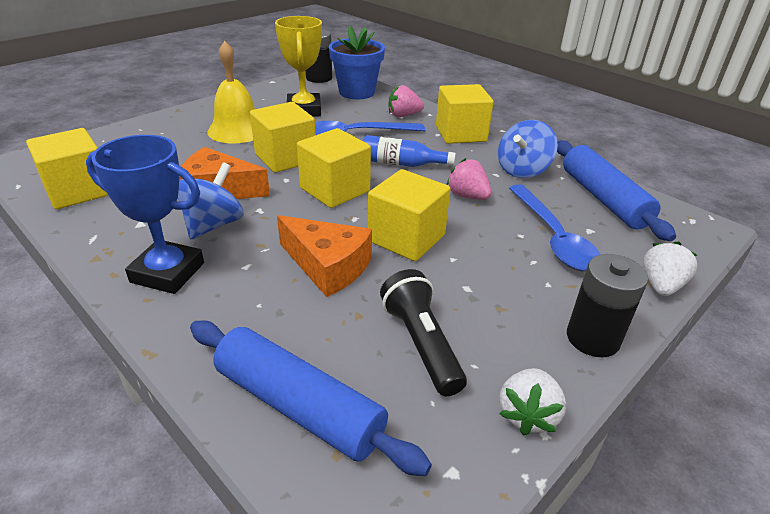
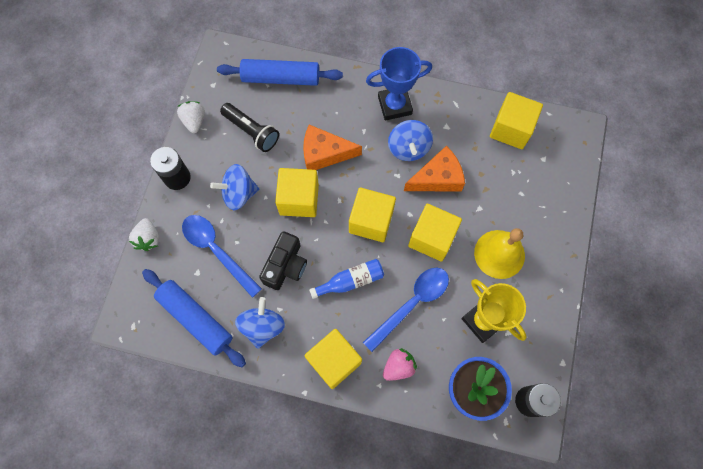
camera: 150 degrees right, 35 degrees up
pink strawberry [447,158,492,200] -> black camera [259,231,307,290]
none -> blue spinning top [210,164,259,210]

